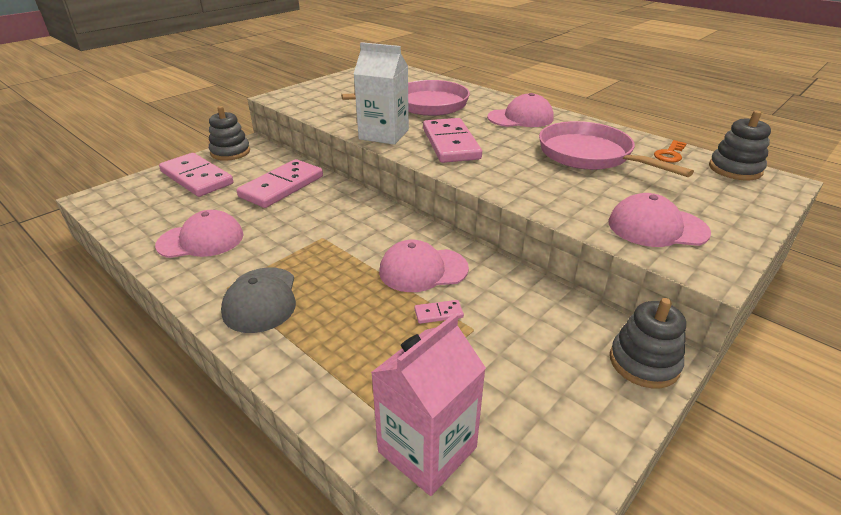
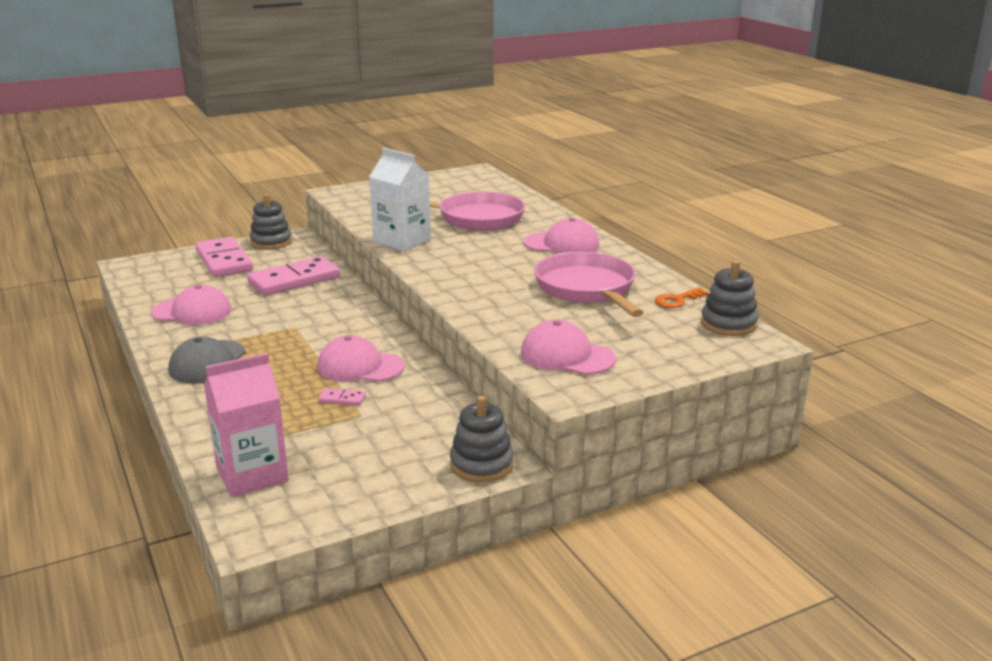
camera: 20 degrees right, 10 degrees down
pink domino [423,118,482,163] -> none

